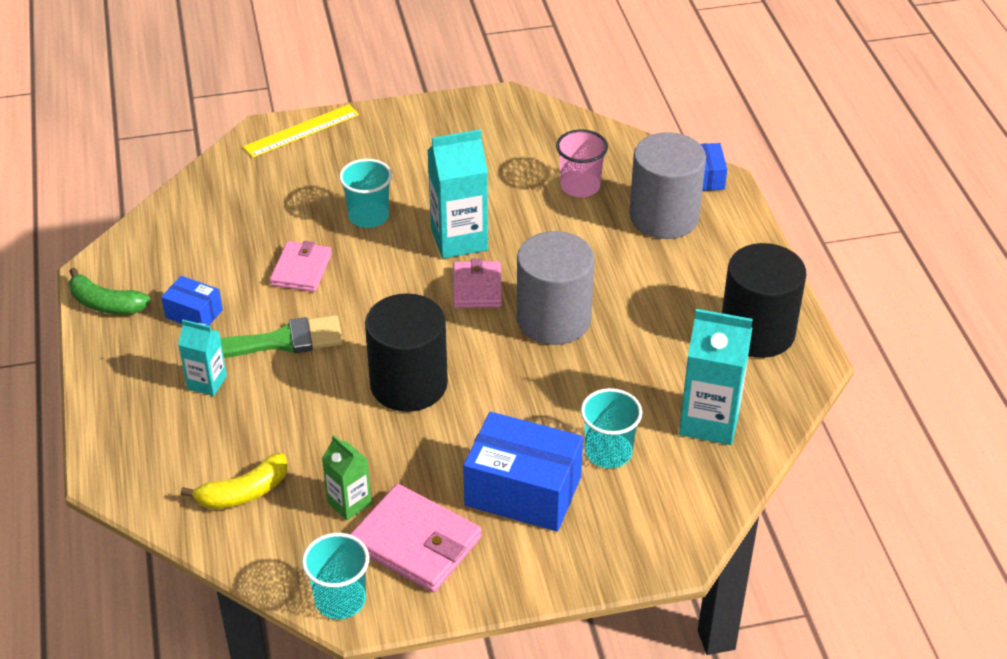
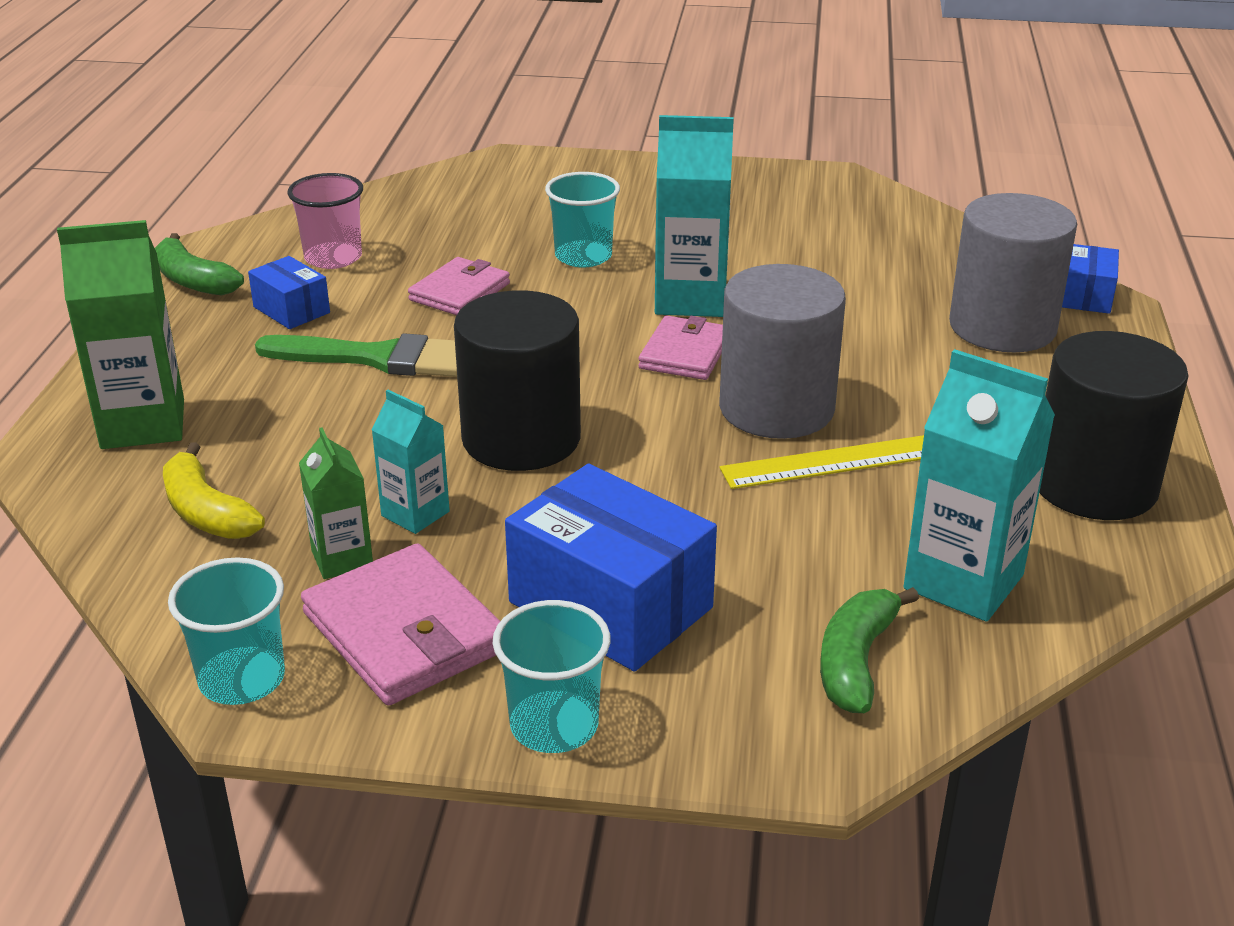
camera: 20 degrees right, 10 degrees down
turquoise carton [178,320,227,396] -> turquoise carton moved to [371,390,450,534]
yellow banana [181,453,288,509] -> yellow banana turned 60 degrees clockwise [163,442,265,539]
yellow ruler [243,104,359,158] -> yellow ruler moved to [720,435,924,489]
pink cup [556,129,608,197] -> pink cup moved to [288,173,363,269]
turquoise cup [581,388,642,468] -> turquoise cup moved to [492,600,610,753]
none -> green carton [57,220,184,449]
none -> green banana [820,587,919,713]

